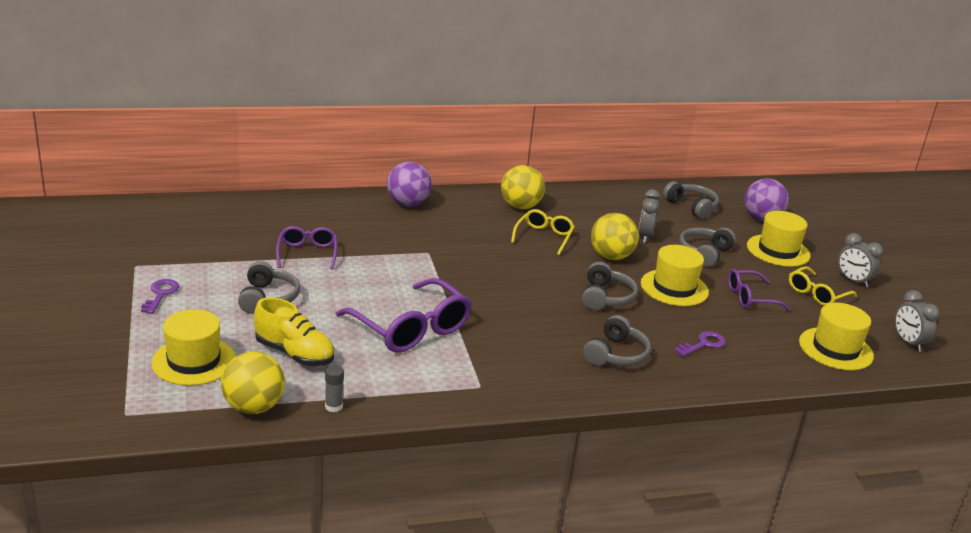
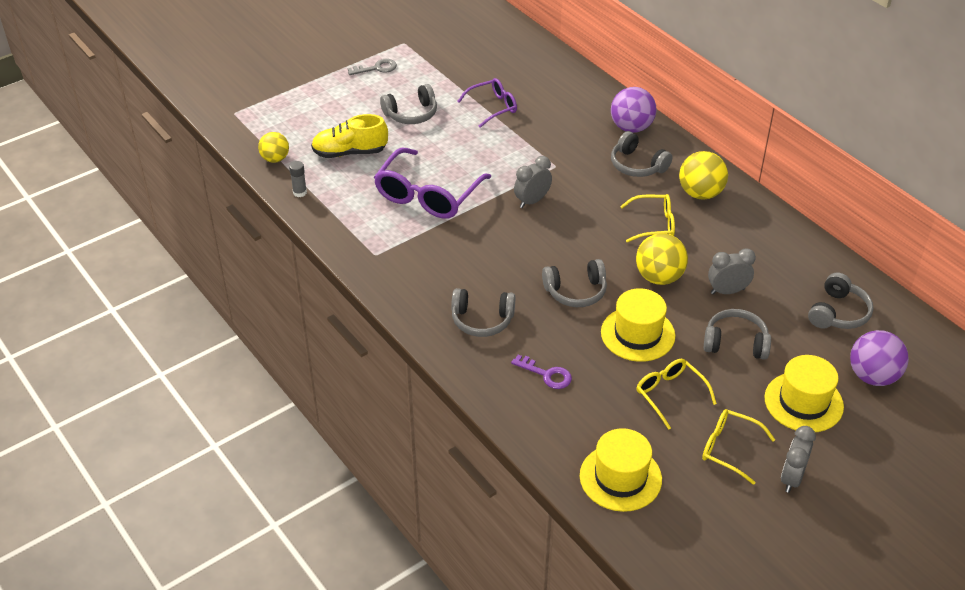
camera: 70 degrees right, 15 degrees up
purple key [141,279,179,314] -> grey key [348,59,397,75]
yellow hat [151,309,235,386] -> none
yellow ball [221,351,285,414] -> yellow ball [258,132,289,163], size x0.65
yellow shoe [254,297,334,366] -> yellow shoe turned 75 degrees clockwise [311,114,388,158]
purple glasses [728,269,791,311] -> yellow glasses [636,359,717,430]
grey clock [895,290,940,352] -> grey clock moved to [514,156,552,208]
none -> grey headphones [611,131,673,177]

